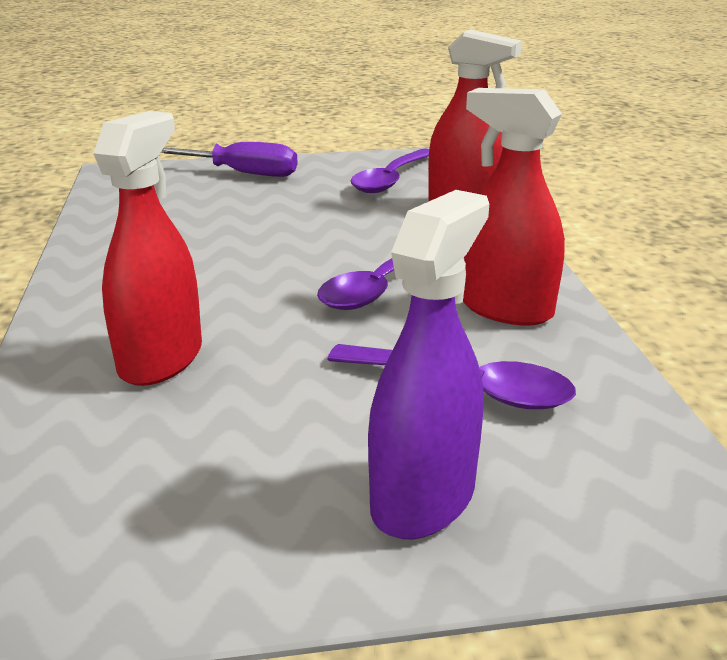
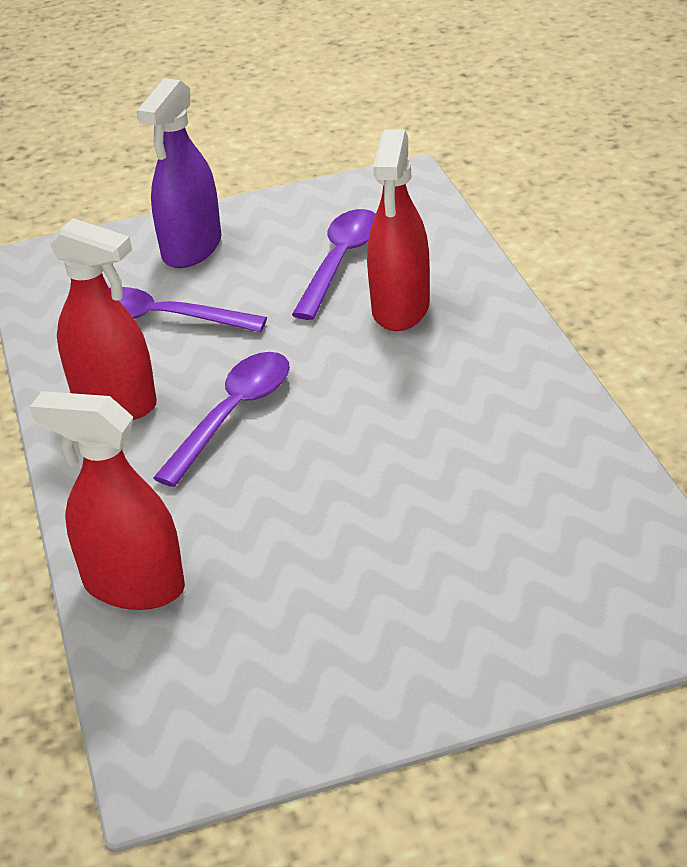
camera: 175 degrees right, 10 degrees up
purple screwdriver [161,142,297,177] -> none
purple spoon [351,148,429,193] -> purple spoon moved to [292,209,376,320]

